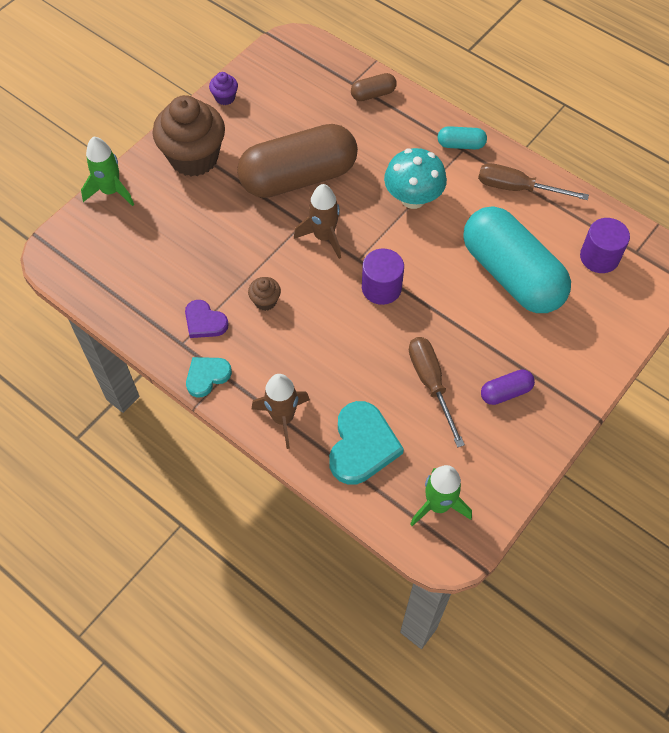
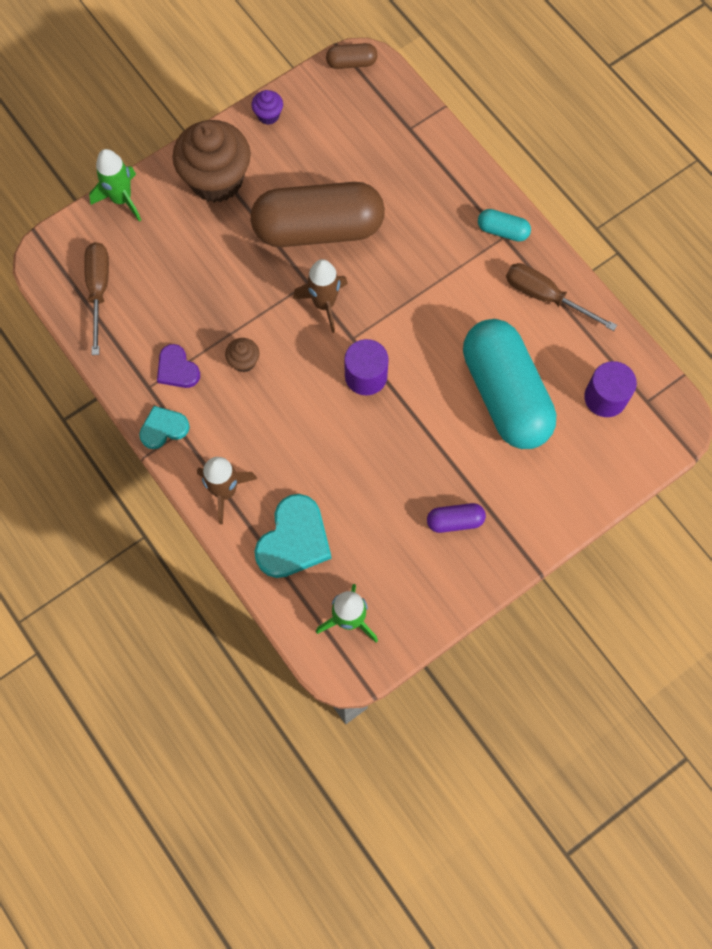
camera: 15 degrees right, 10 degrees up
brown capsule [351,73,397,101] -> brown capsule moved to [326,43,378,69]
turquoise mushroom [384,148,447,209] -> none
brown screwdriver [409,337,465,447] -> brown screwdriver moved to [84,242,109,355]

